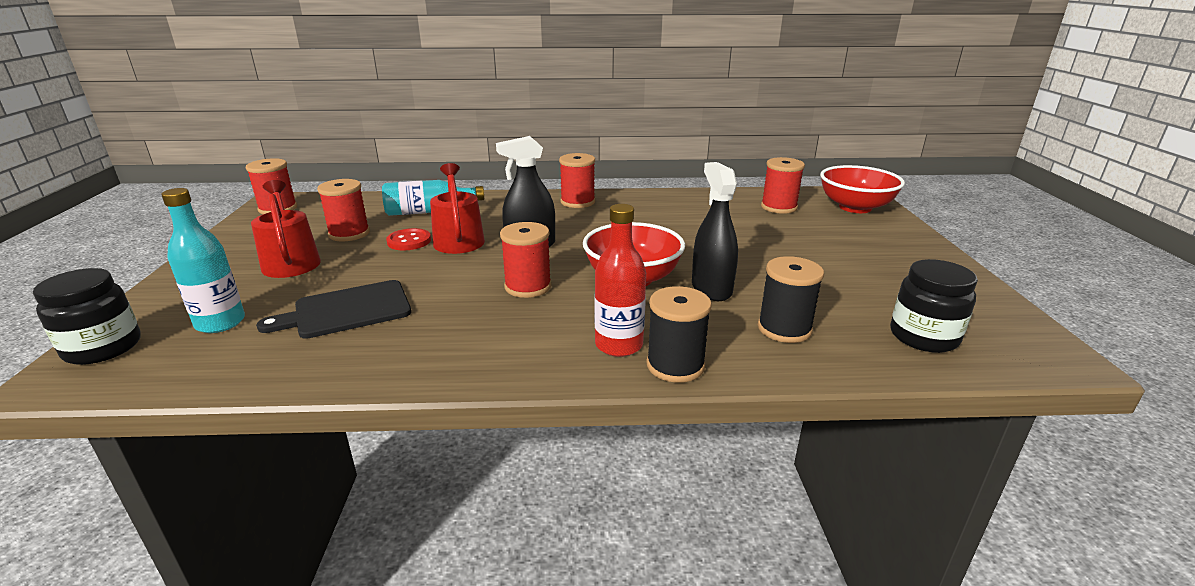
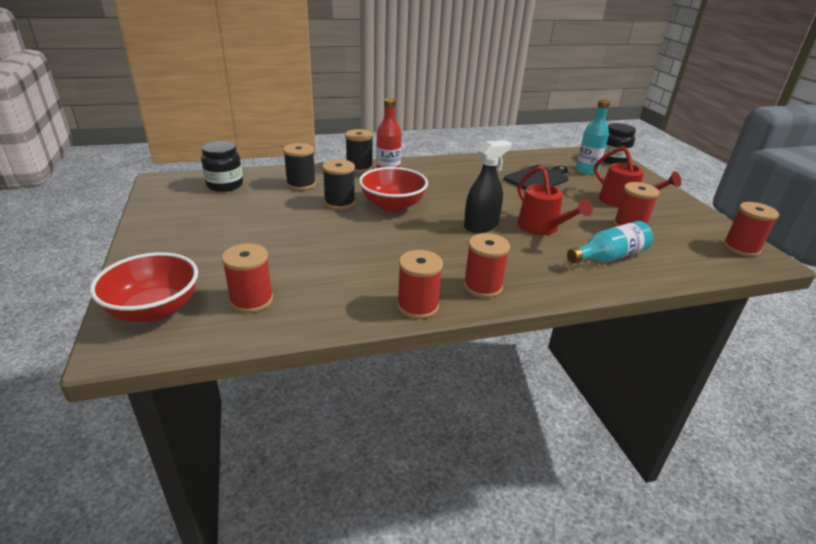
camera: 165 degrees right, 5 degrees up
red button [386,228,431,250] -> none
red spool [500,222,552,298] -> red spool moved to [397,250,443,319]
black spray bottle [692,162,738,301] -> black spool [322,159,355,210]

